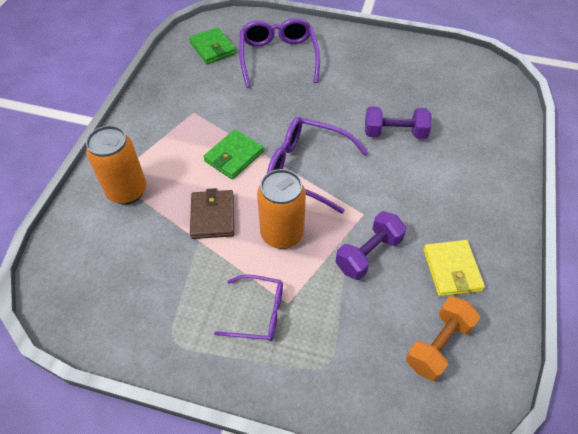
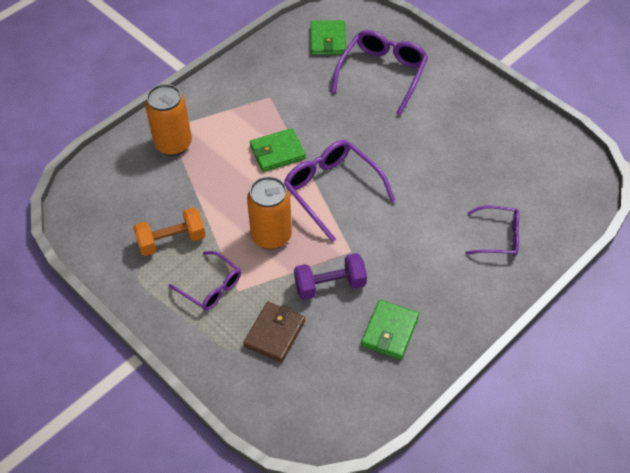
camera: 30 degrees right, 0 degrees up
brown wallet [190,188,234,239] -> brown wallet moved to [243,302,305,363]
purple dumbbell [365,106,431,139] -> none
orange dumbbell [406,296,480,381] -> orange dumbbell moved to [133,207,206,256]
yellow wallet [423,240,485,297] -> green wallet [361,300,419,360]
none -> purple glasses [465,205,519,256]

